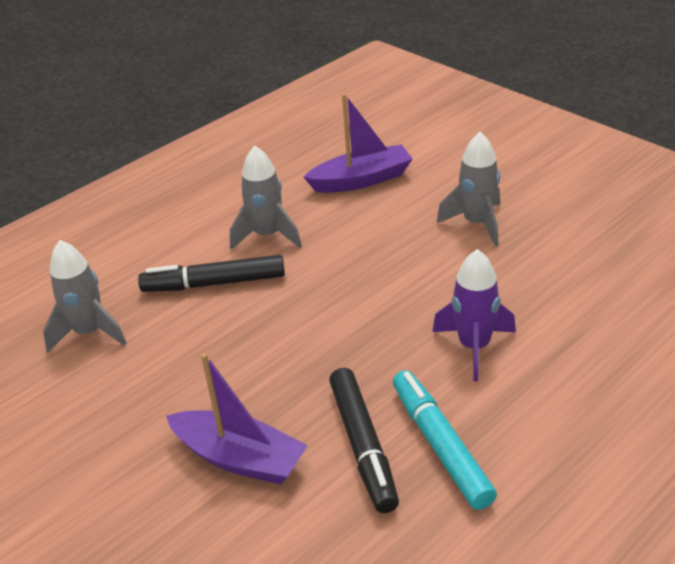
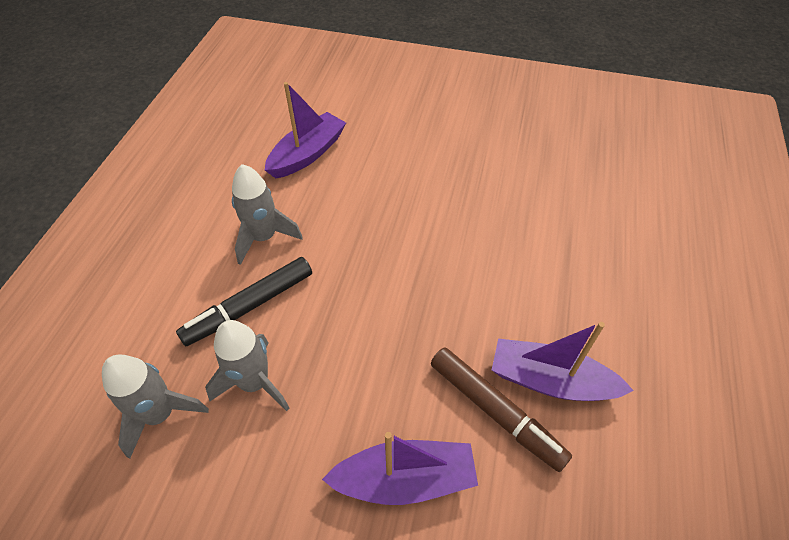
camera: 35 degrees left, 15 degrees up
black marker [329,368,399,513] -> brown marker [431,348,572,472]
turquoise marker [393,370,497,510] -> purple boat [492,322,634,401]
purple rocket [432,249,516,381] -> none
grey rocket [437,132,500,246] -> grey rocket moved to [205,320,289,411]

